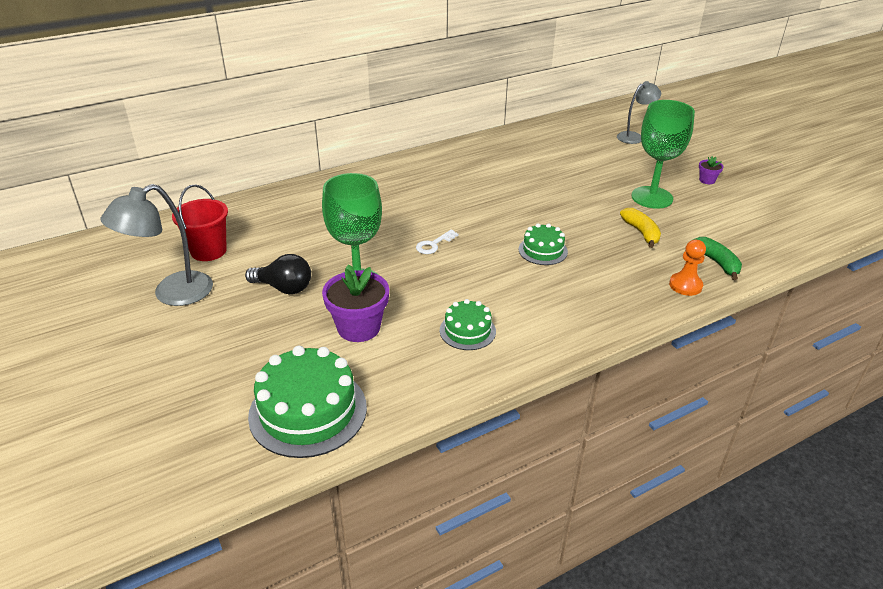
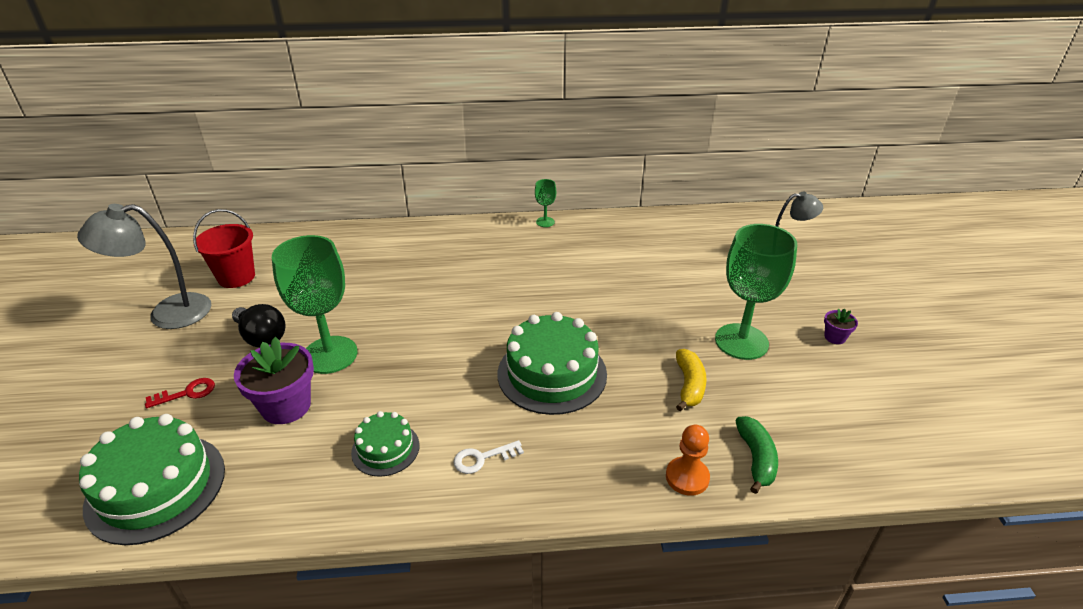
camera: 25 degrees right, 0 degrees up
white key [416,230,459,254] -> white key moved to [453,440,524,474]
green cake [519,223,568,265] -> green cake [498,312,607,415], size x1.83
none -> red key [145,378,215,408]
none -> green goblet [535,179,556,227]

